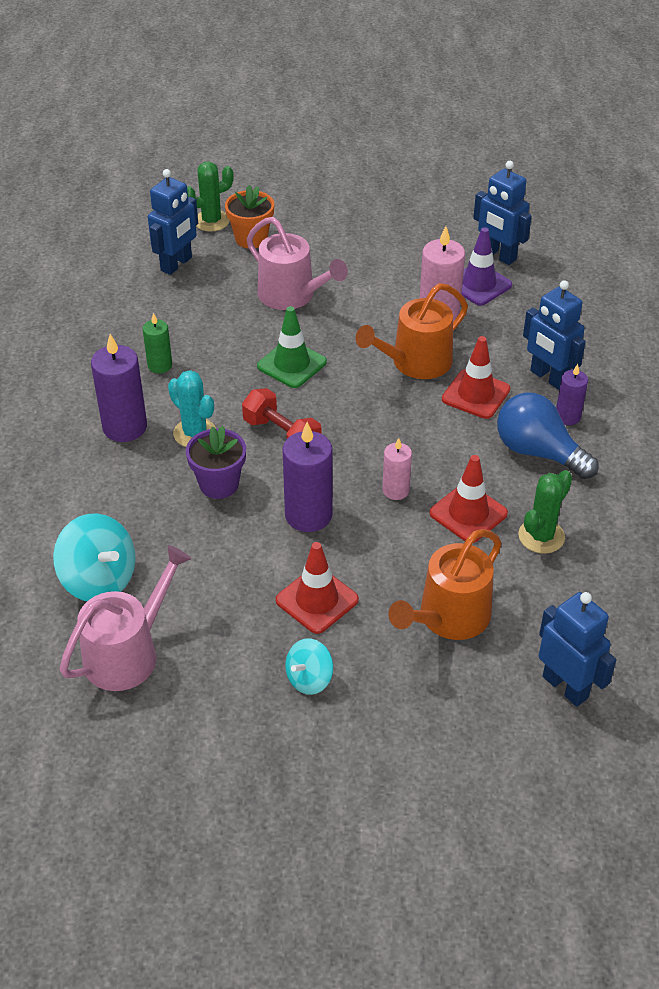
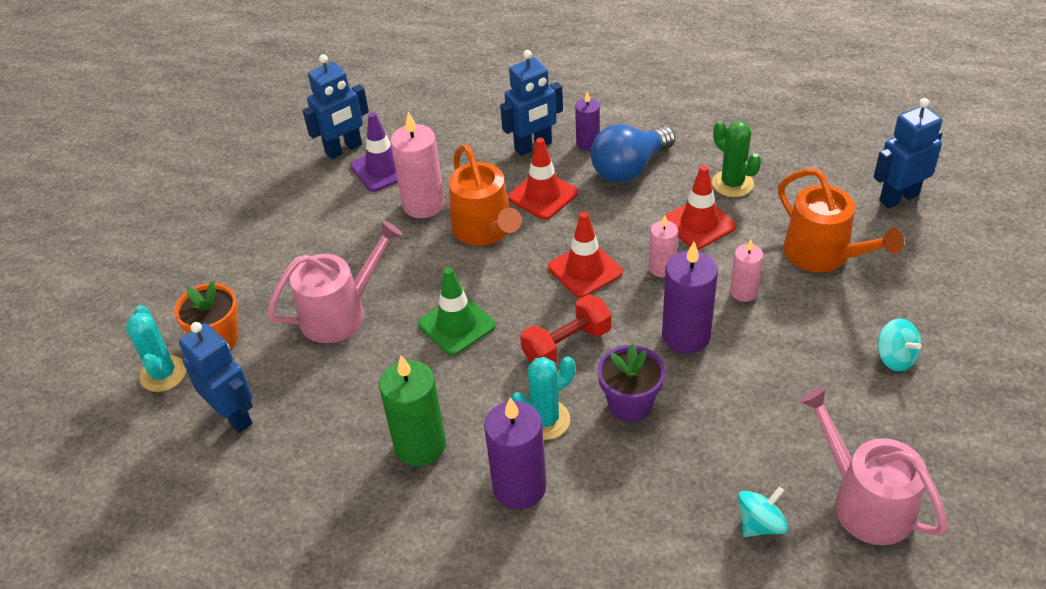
camera: 75 degrees left, 0 degrees up
turquoise spinning top [53,513,135,601] -> turquoise spinning top [738,487,788,537], size x0.59
green candle [143,313,172,374] -> green candle [379,355,446,466], size x1.72
green cactus [187,162,234,232] -> turquoise cactus [126,305,186,392]
red traffic cone [276,542,359,634] -> red traffic cone moved to [548,212,623,298]
none -> pink candle [730,239,763,302]

